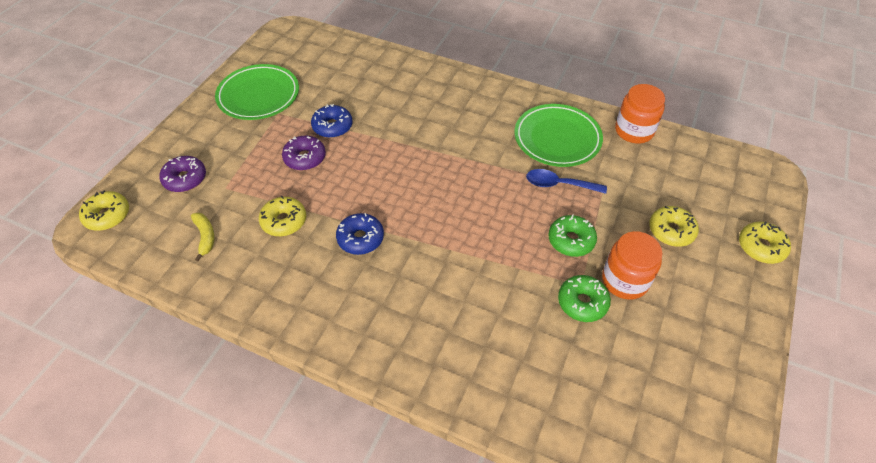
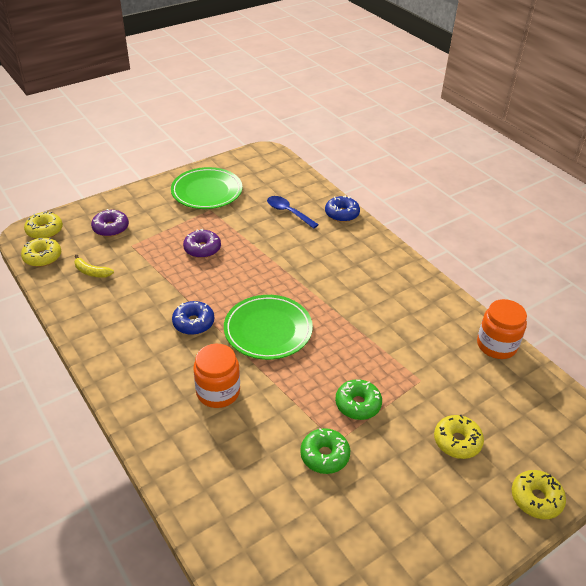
camera: 30 degrees right, 10 degrees down
yellow banana [191,213,215,261] -> yellow banana turned 105 degrees clockwise [74,255,114,278]
yellow donut [259,196,306,236] -> yellow donut moved to [21,238,61,267]
blue donut [311,104,352,138] -> blue donut moved to [325,195,360,222]
green plate [515,104,603,167] -> green plate moved to [224,295,313,360]
blue spoon [526,169,607,194] -> blue spoon moved to [267,196,319,229]
orange jar [602,231,662,300] -> orange jar moved to [193,344,240,408]

